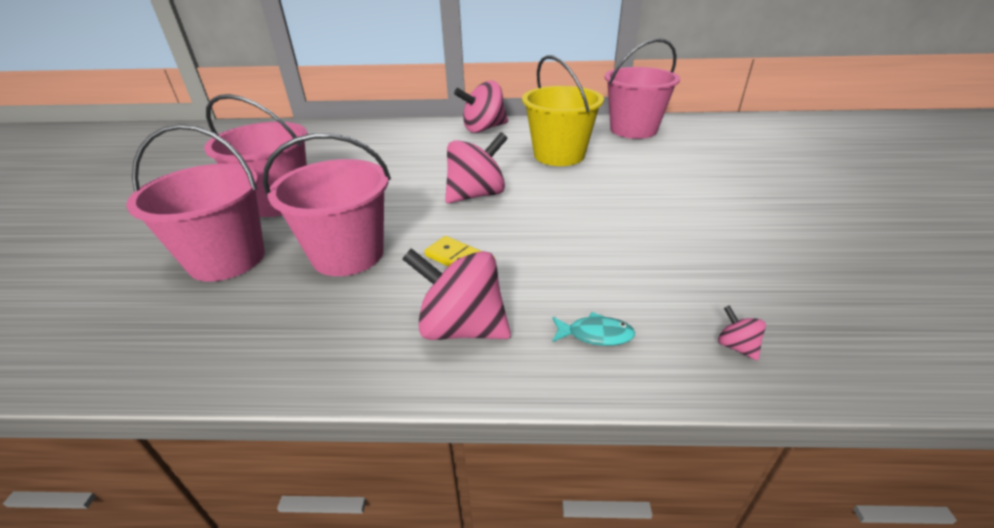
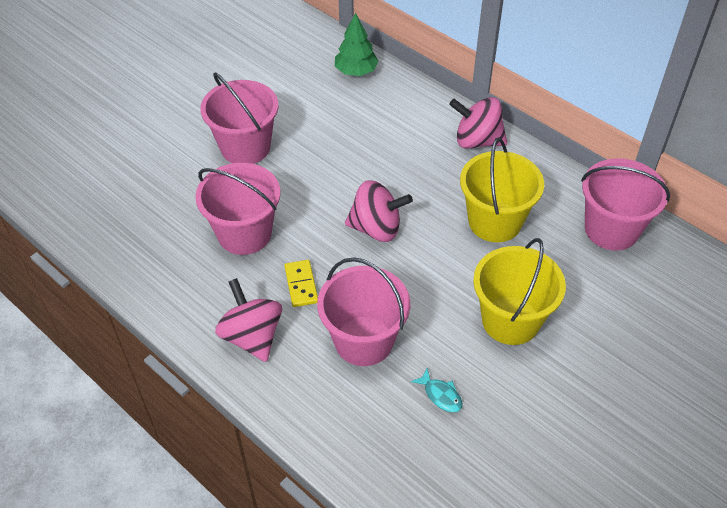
camera: 40 degrees right, 15 degrees up
pink bucket [126,124,265,282] -> pink bucket moved to [317,257,410,366]
turquoise fish [552,312,635,346] -> turquoise fish moved to [411,368,462,412]
pink spinning top [718,305,766,361] -> none
none -> green tree [335,13,379,76]
none -> yellow bucket [473,238,566,345]

